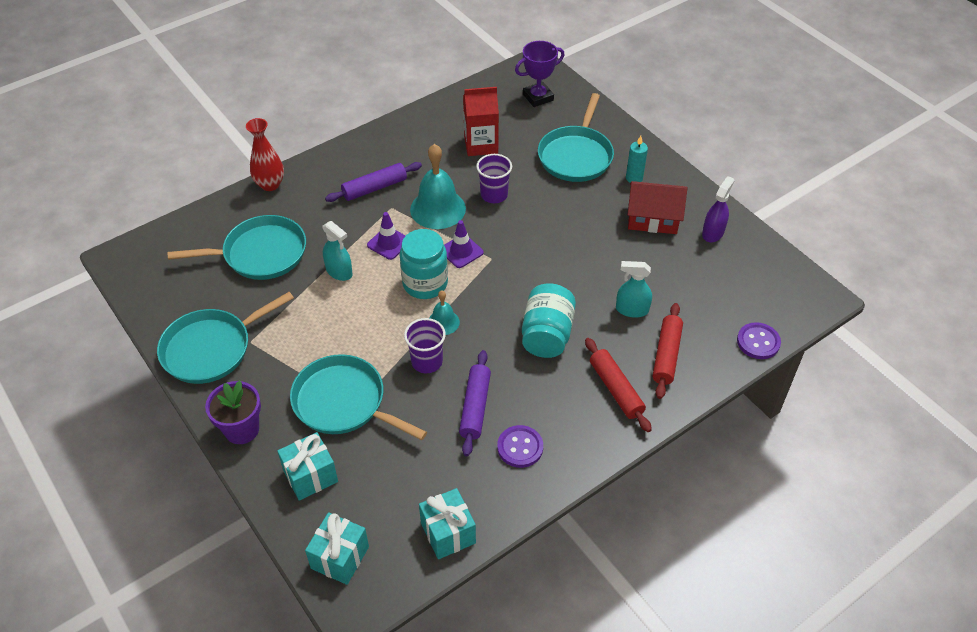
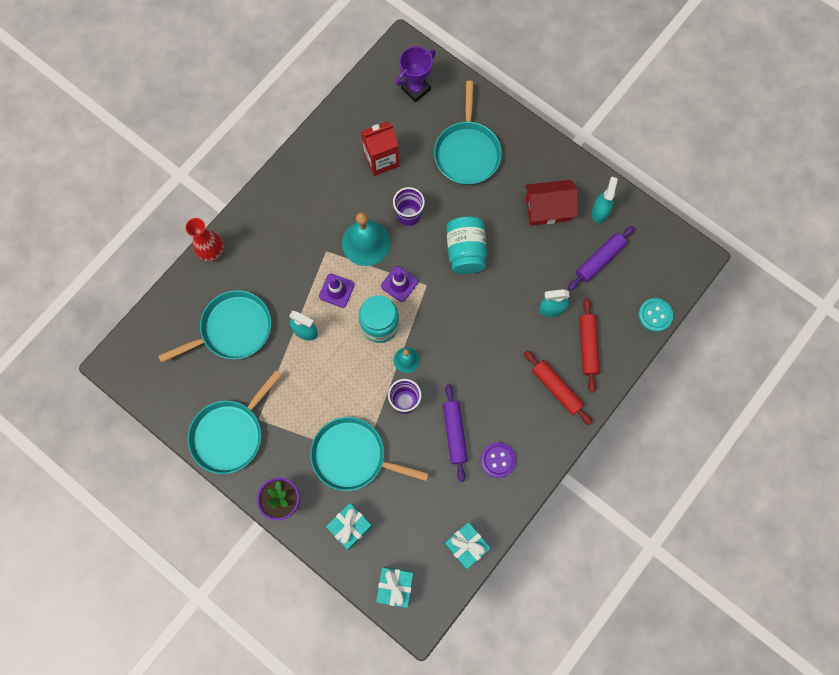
camera: 15 degrees left, 25 degrees up
purple rolling pin [325,162,422,202] -> purple rolling pin moved to [568,226,634,290]
turquoise jar [522,283,576,358] -> turquoise jar moved to [446,216,487,274]
turquoise candle [626,136,648,183] -> none
purple spray bottle [702,176,735,242] -> turquoise spray bottle [592,176,618,223]
purple button [737,322,781,359] -> turquoise button [638,298,673,332]

